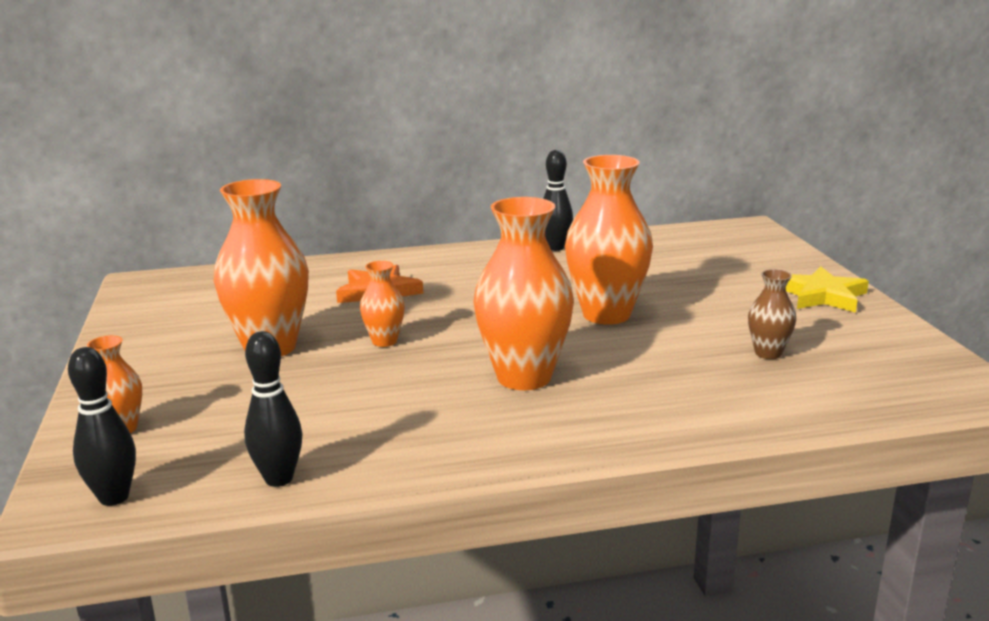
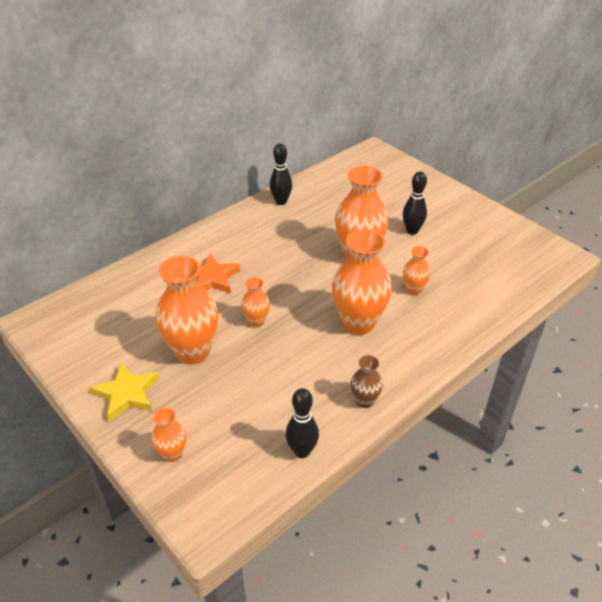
camera: 30 degrees left, 20 degrees up
black bowling pin [68,347,136,506] -> black bowling pin moved to [403,171,427,235]
brown vase [748,269,796,359] -> brown vase moved to [351,355,383,408]
yellow star [786,266,869,313] -> yellow star moved to [90,362,159,421]
none -> orange vase [403,246,431,295]

